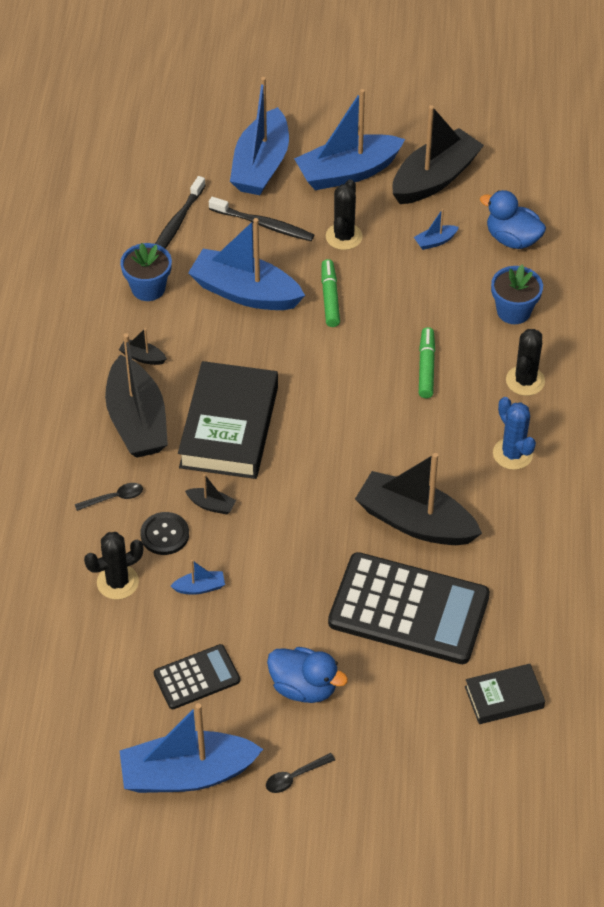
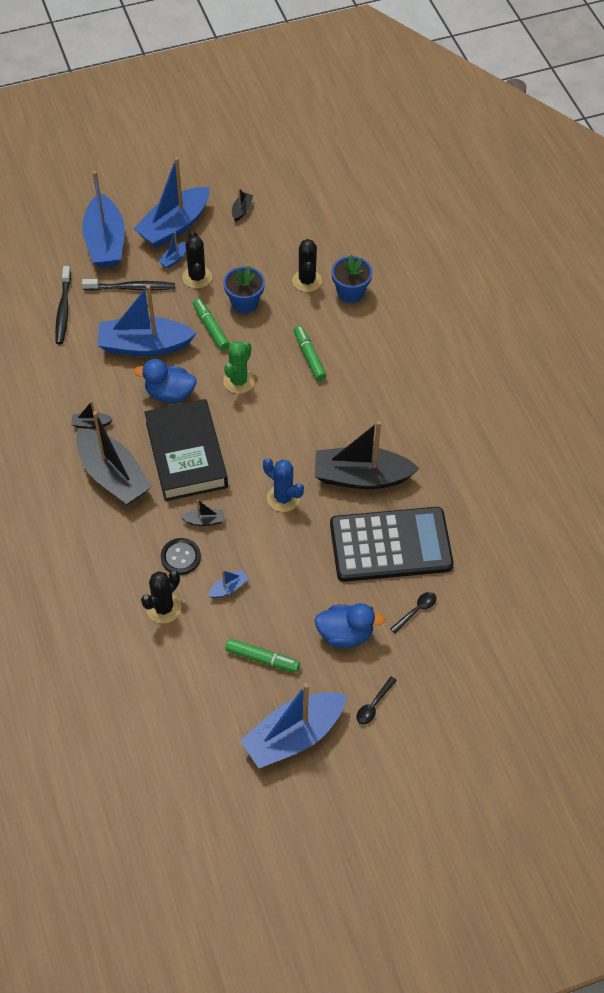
camera: 25 degrees left, 5 degrees up
black spoon [75,483,143,511] -> black spoon moved to [390,592,437,633]
blue flower pot [120,243,172,301] -> blue flower pot moved to [224,266,265,313]
black calculator [154,644,240,709] -> green marker [226,639,300,672]
black boat [392,105,484,204] -> black boat [232,188,253,222], size x0.41
blue boat [414,209,459,250] -> blue boat moved to [158,232,186,269]
black book [465,664,545,724] -> none
blue duck [480,190,546,249] -> blue duck moved to [134,359,197,404]
blue cactus [493,397,536,470] -> blue cactus moved to [263,458,304,512]
black cactus [506,329,545,396] -> black cactus moved to [292,239,322,292]
none -> green cactus [223,341,255,394]

